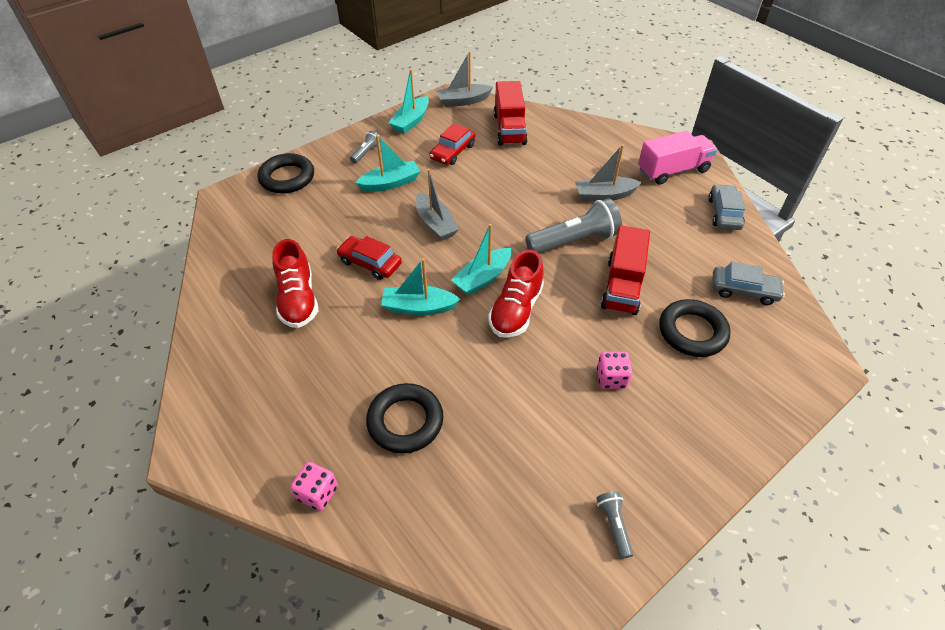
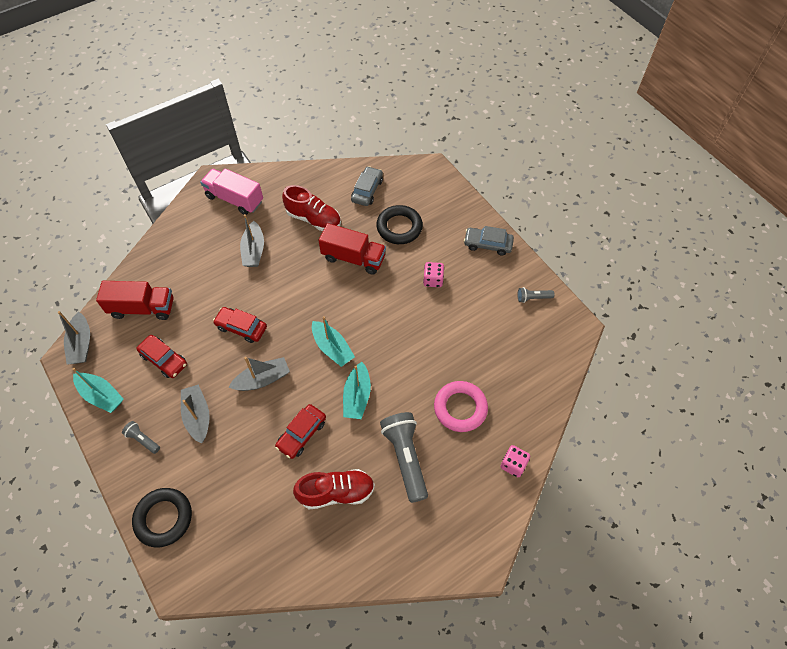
camera: 85 degrees left, 10 degrees up
turquoise boat [355,135,421,192] -> grey boat [181,384,210,444]
black ring [366,383,443,454] -> pink ring [434,381,488,432]
red shoe [488,250,544,338] -> red shoe moved to [282,185,341,232]
grey flashlight [525,198,622,253] -> grey flashlight moved to [380,412,428,503]
pink truck [638,131,717,185] -> pink truck turned 45 degrees counterclockwise [200,169,263,215]
grey car [708,184,745,230] -> grey car moved to [464,226,514,256]
none -> red car [213,307,267,343]

